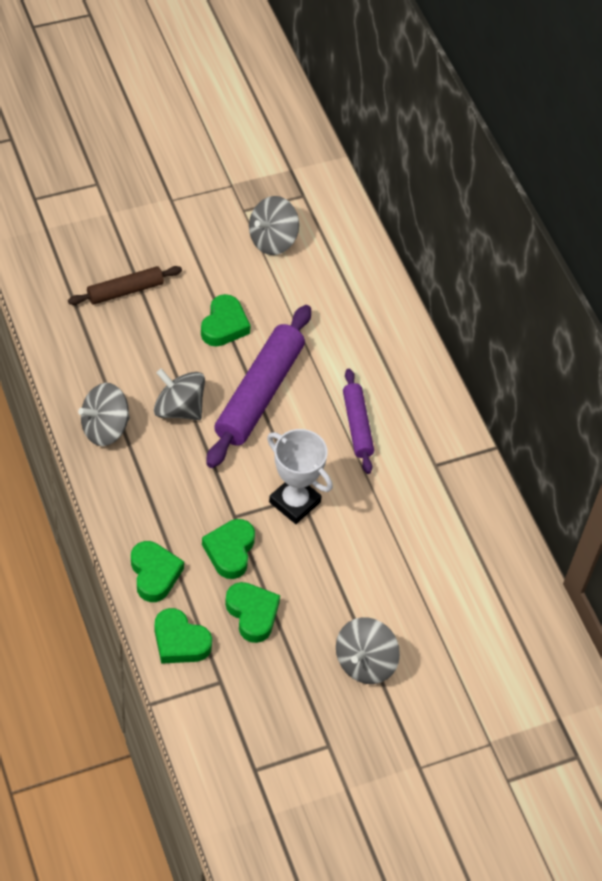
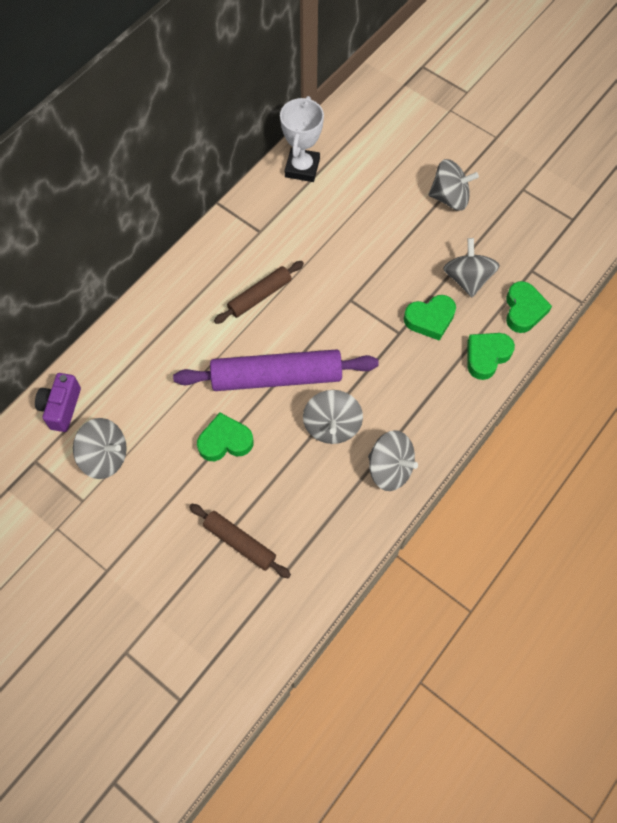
camera: 115 degrees left, 10 degrees up
green heart [225,582,280,643] -> grey spinning top [443,238,500,297]
white trophy [267,429,333,524] -> white trophy moved to [280,96,324,182]
purple rolling pin [343,369,374,474] -> brown rolling pin [214,261,304,324]
none -> purple camera [35,373,81,432]

